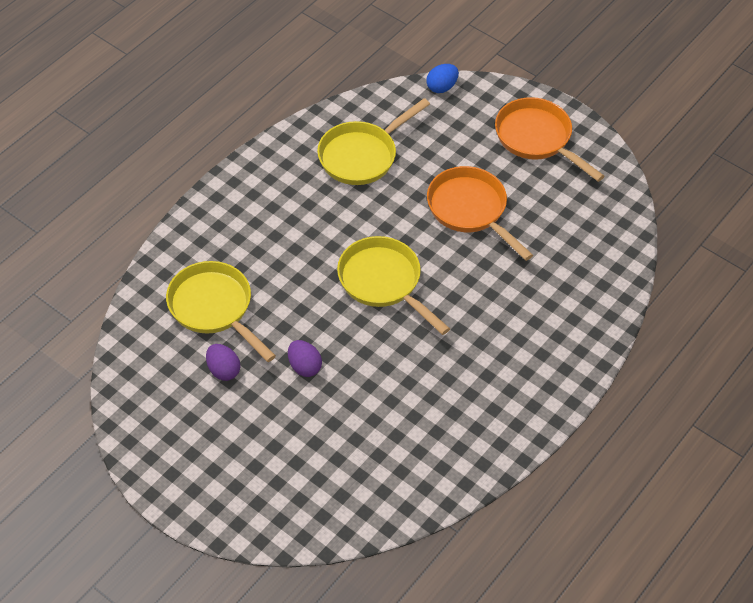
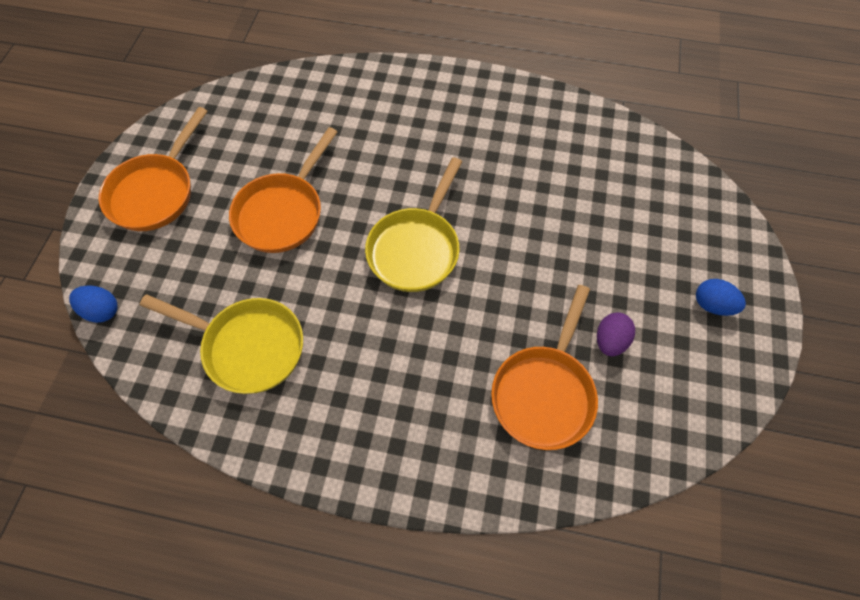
camera: 115 degrees left, 10 degrees up
yellow pan [166,261,276,362] -> orange pan [491,285,598,450]
purple egg [288,340,322,377] -> none
none -> blue egg [696,279,746,316]

